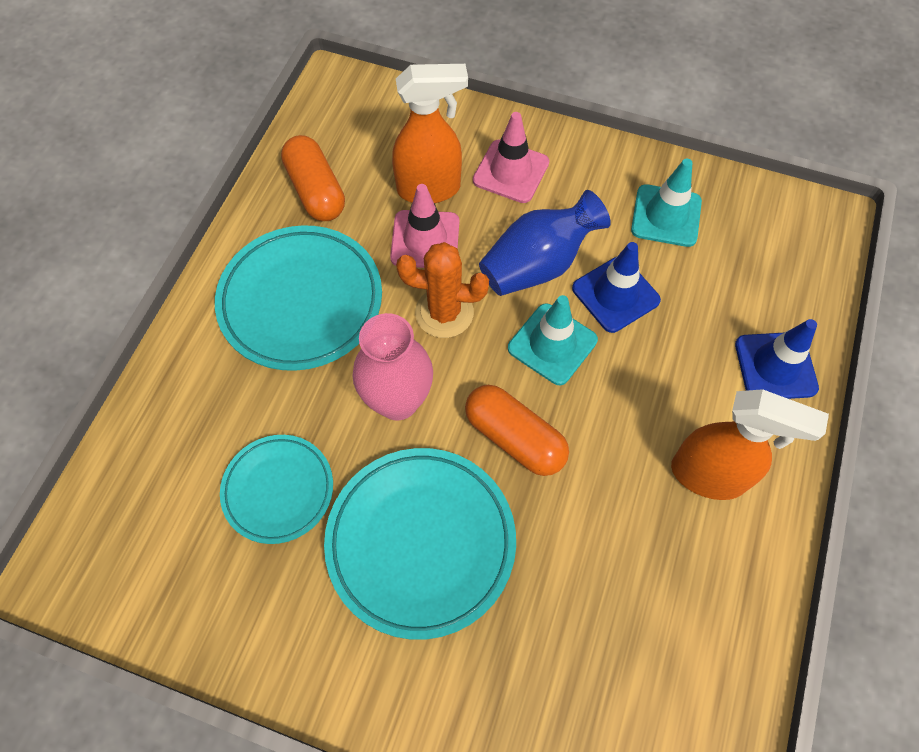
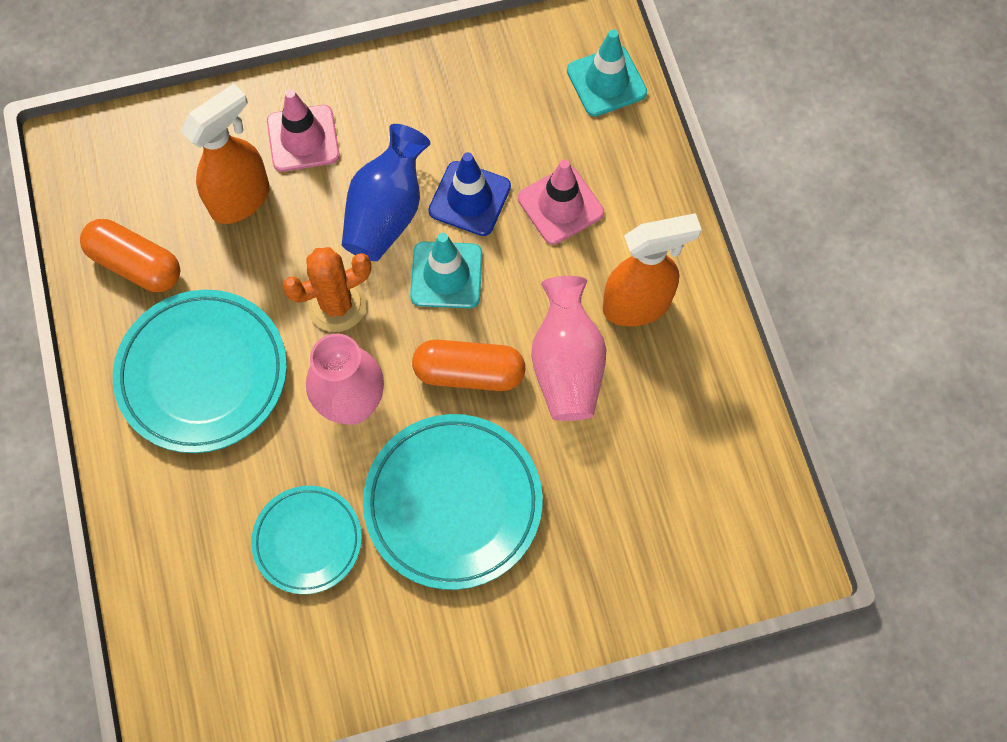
camera: 35 degrees left, 5 degrees up
pink traffic cone [390,184,459,268] -> pink traffic cone moved to [518,159,604,245]
turquoise traffic cone [631,159,702,247] -> turquoise traffic cone moved to [567,30,647,116]
blue traffic cone [735,319,819,399] -> none
none -> pink vase [531,276,606,421]

